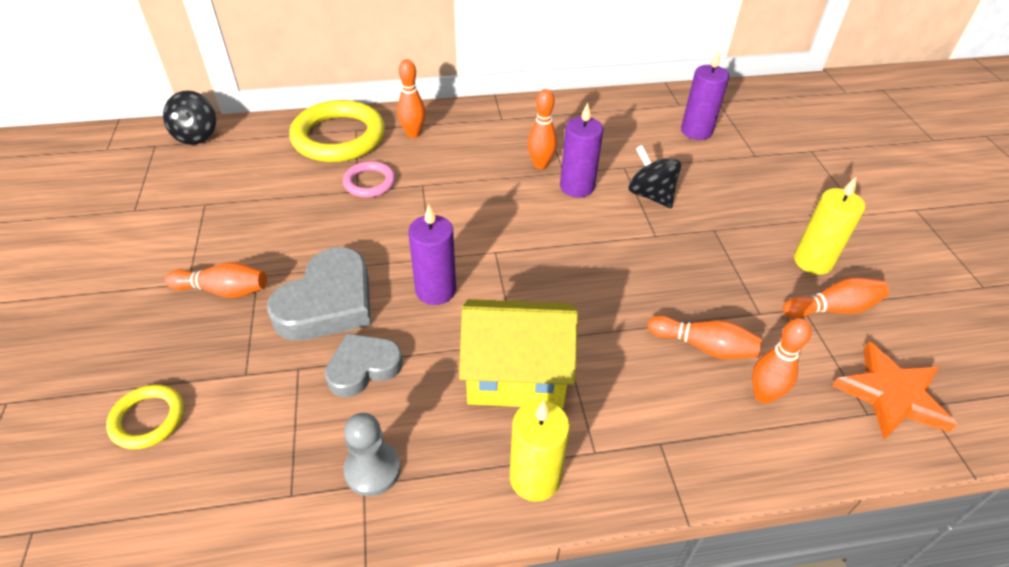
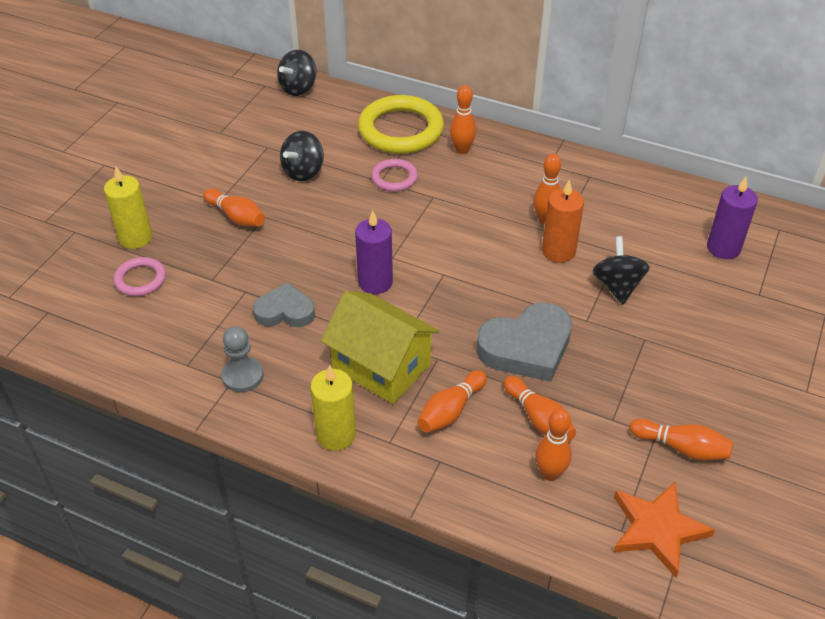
camera: 35 degrees right, 0 degrees up
yellow ring [106,385,184,449] -> pink ring [114,257,166,296]
grey heart [266,247,371,341] -> grey heart moved to [476,302,572,382]
purple candle [560,103,603,198] -> orange candle [542,179,584,263]
yellow candle [794,177,865,275] -> yellow candle moved to [104,167,152,249]
none -> black spinning top [280,131,324,181]
none -> orange bowling pin [417,370,487,433]

